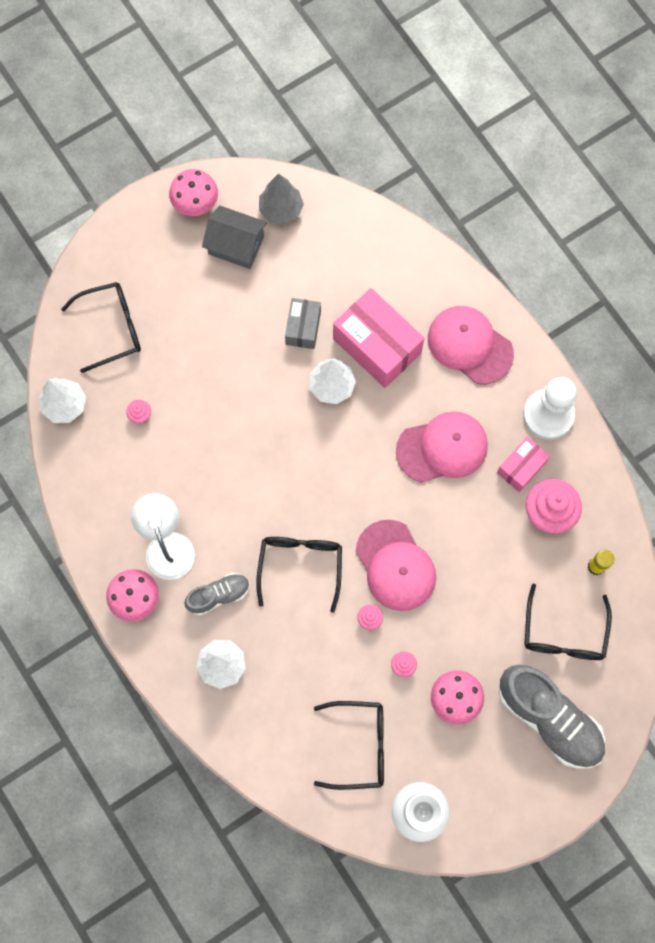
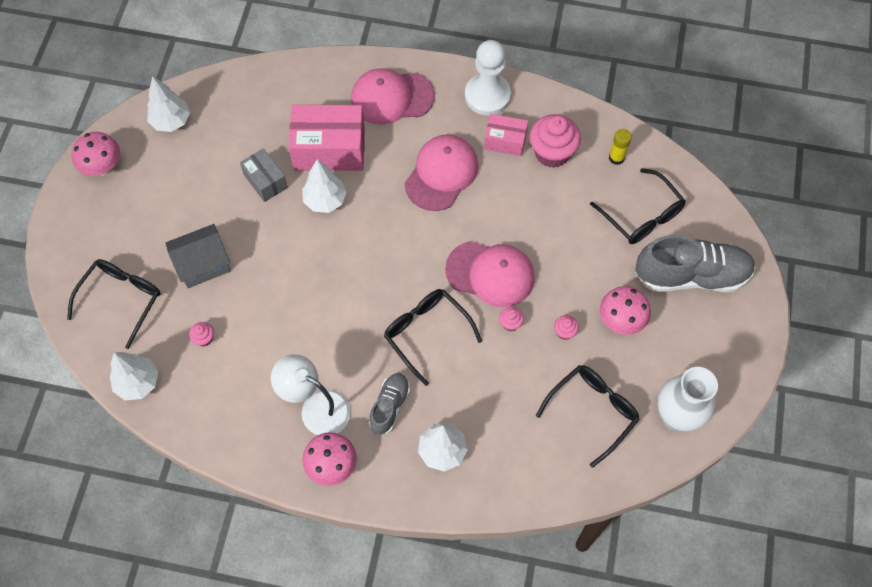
camera: 45 degrees left, 10 degrees down
grey house [202,206,267,269] -> grey house moved to [166,224,231,288]
grey tree [259,173,304,225] -> white tree [147,76,190,132]
pink box [497,437,550,492] -> pink box turned 75 degrees counterclockwise [484,114,528,156]

